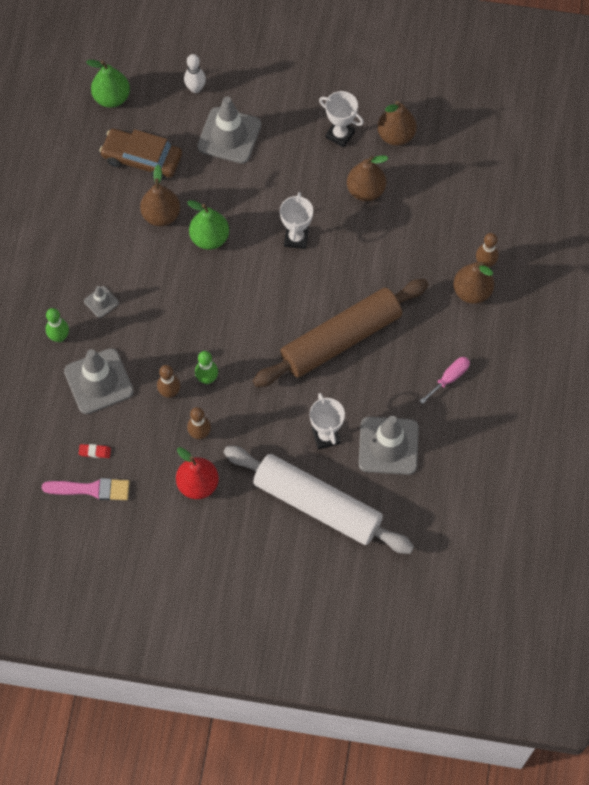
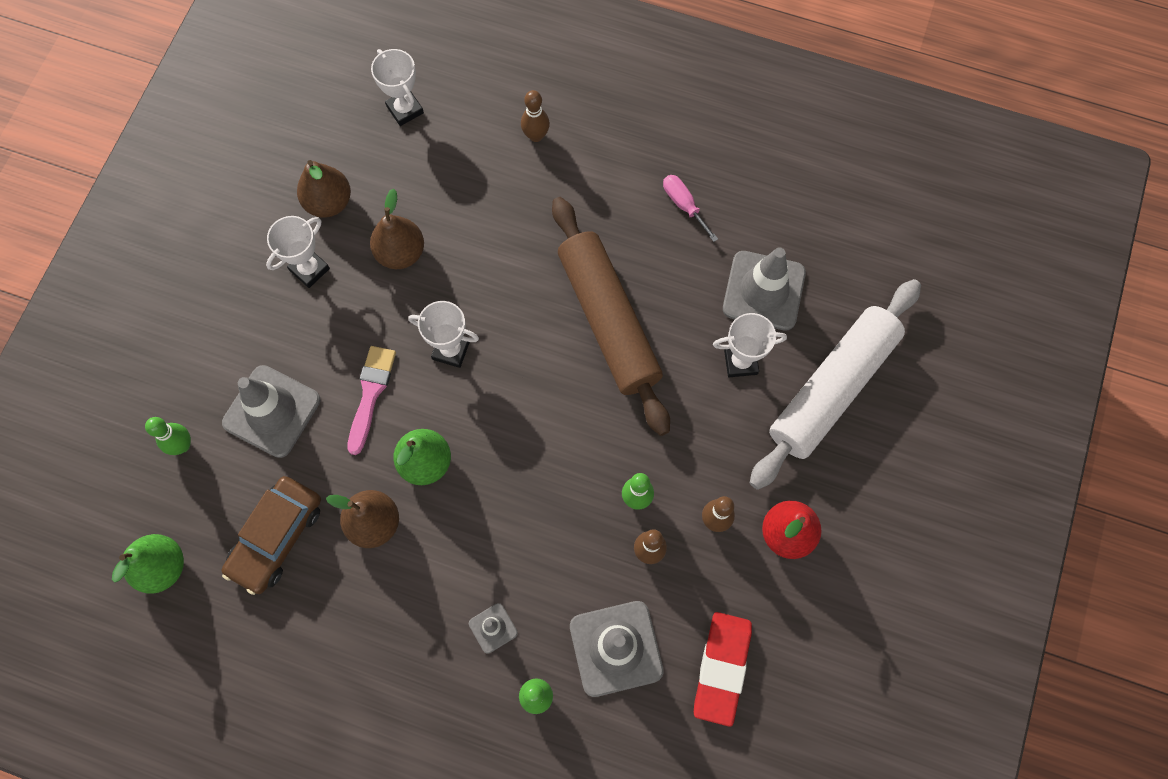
camera: 80 degrees left, 5 degrees up
pink brush [42,478,130,500] -> pink brush moved to [347,346,396,455]
red eraser [79,444,111,458] -> red eraser [694,612,752,727], size x2.45
white bowling pin [184,54,206,93] -> green bowling pin [145,417,191,455]
brown pear [453,262,495,304] -> none
none -> white trophy [371,49,424,126]

